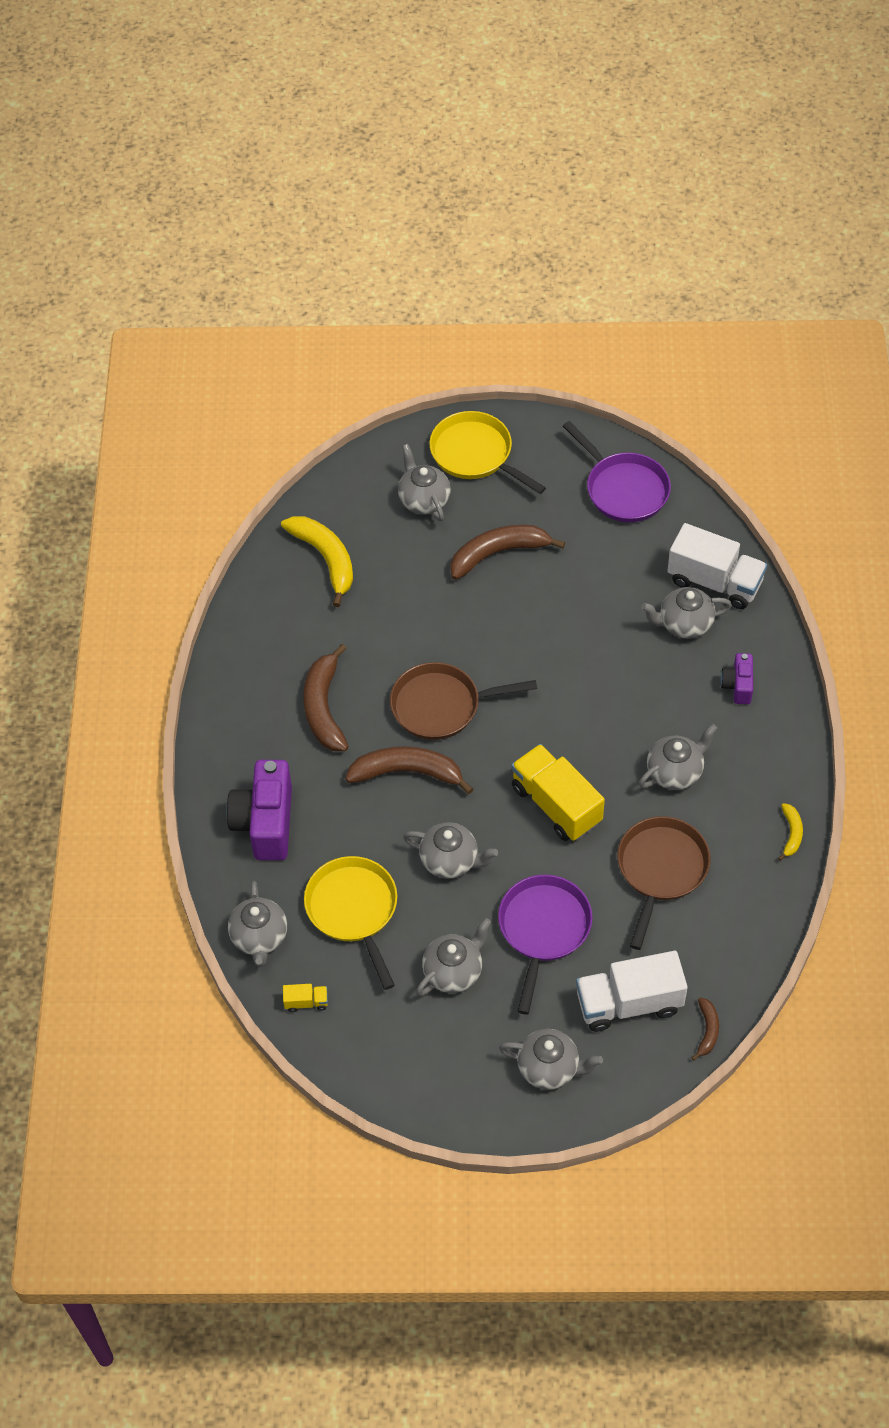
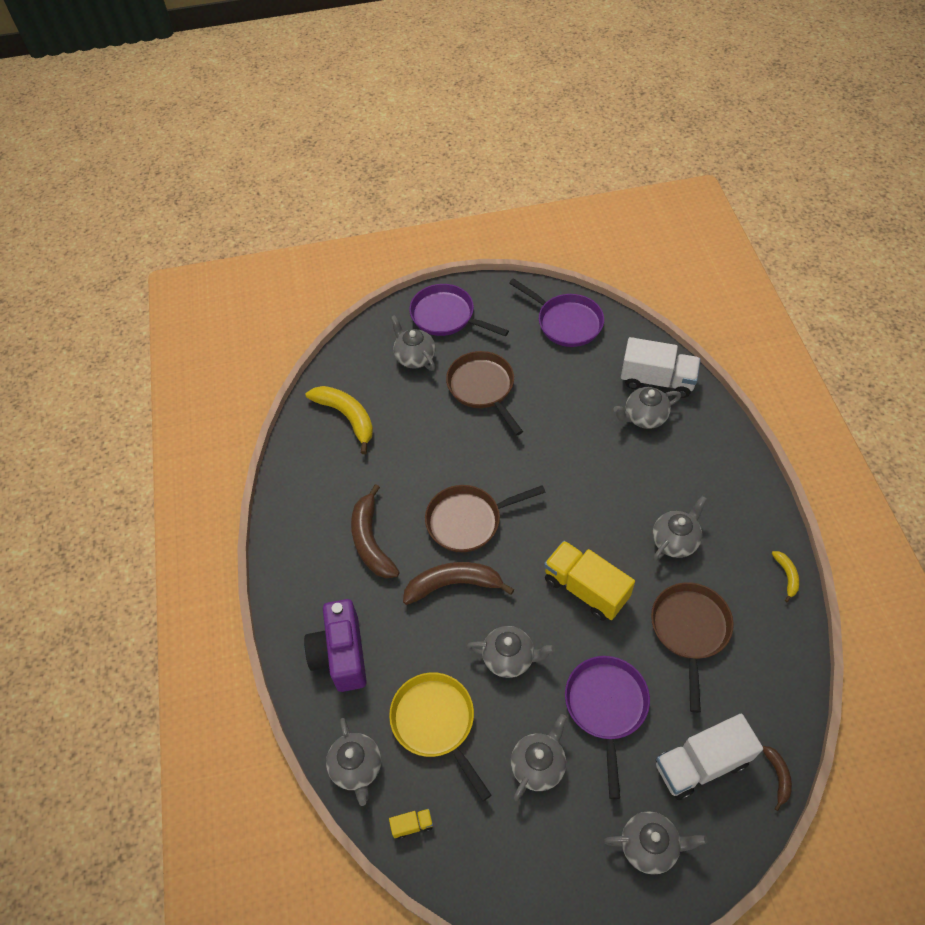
camera: 10 degrees left, 0 degrees up
yellow pan [429,411,546,494] -> purple pan [409,284,509,337]
brown banana [450,525,565,580] -> brown pan [446,351,523,436]
purple camera [721,653,753,704] -> none

